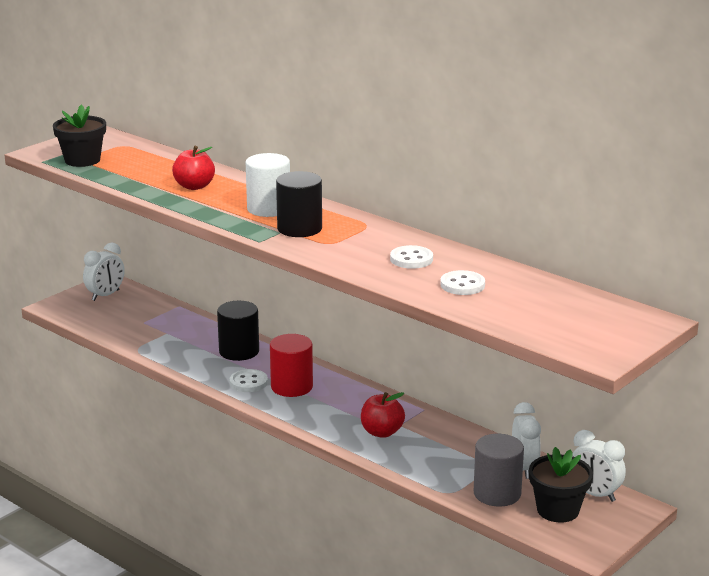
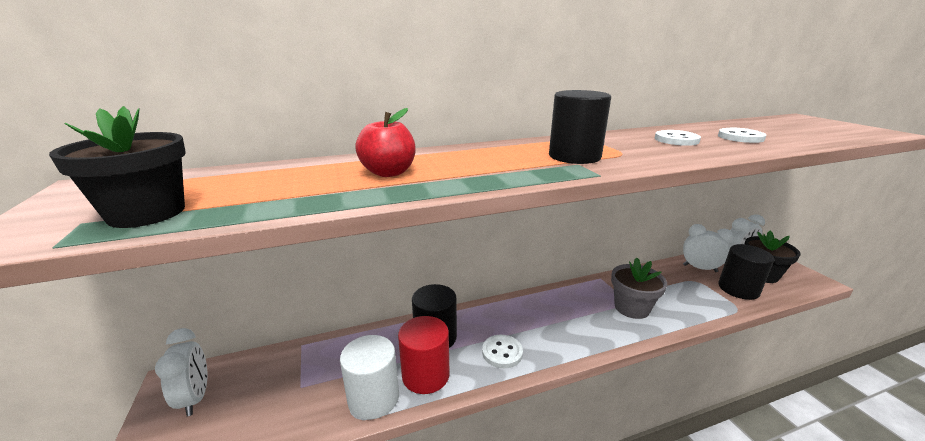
camera: 60 degrees left, 0 degrees up
white cylinder [246,153,290,217] -> white cylinder moved to [340,335,399,420]
red cylinder [270,334,313,397] -> red cylinder moved to [398,316,450,394]
red apple [361,392,405,438] -> grey flower pot [611,258,667,319]
grey cylinder [474,434,524,506] -> black cylinder [719,244,775,300]

